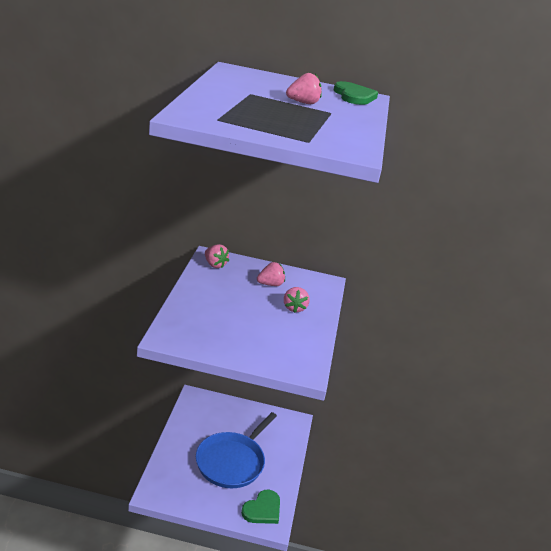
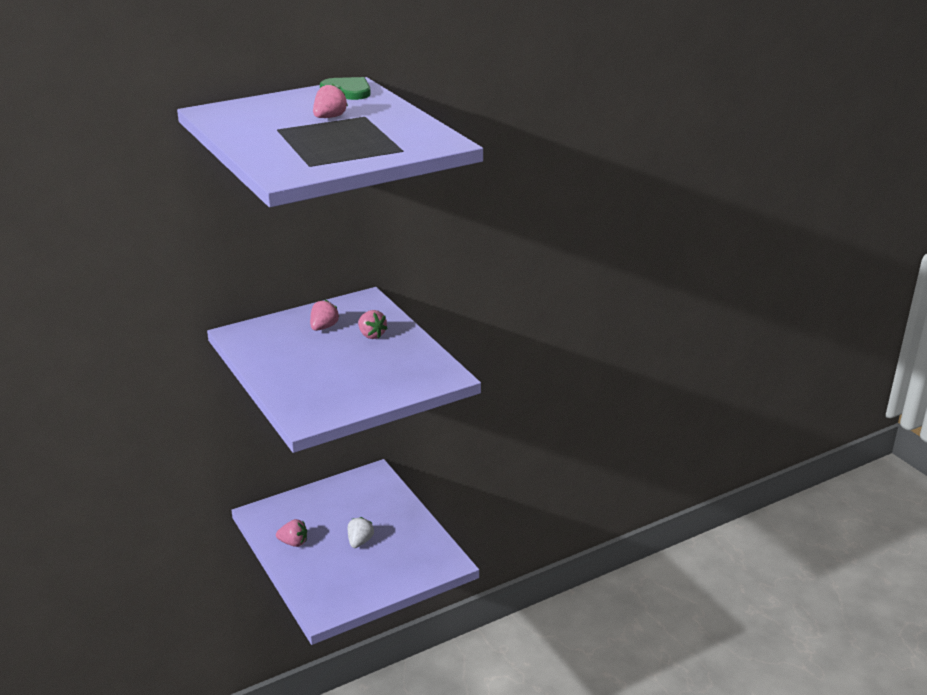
camera: 35 degrees left, 0 degrees up
blue pan [196,412,277,488] -> white strawberry [348,517,374,548]
pink strawberry [205,244,229,268] -> pink strawberry moved to [276,519,307,547]
green heart [241,490,280,524] -> none

